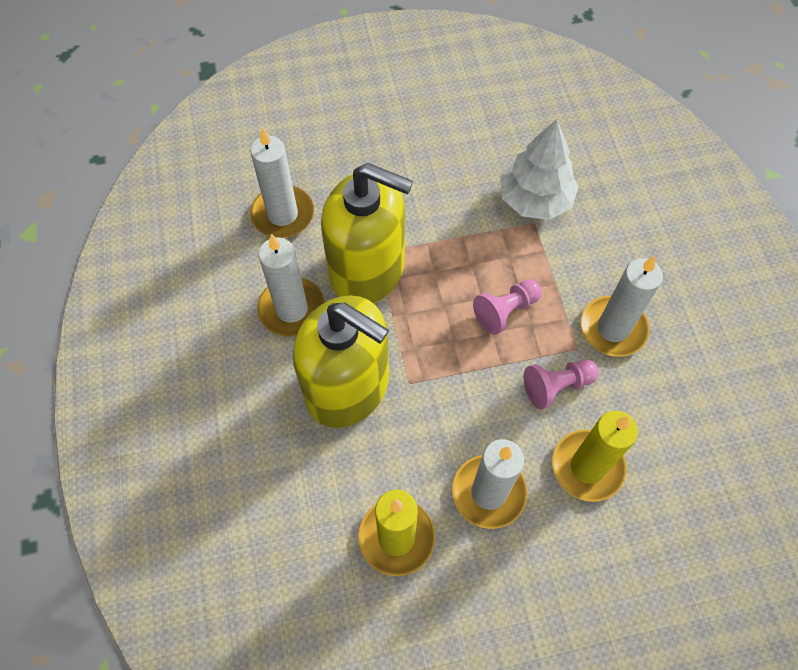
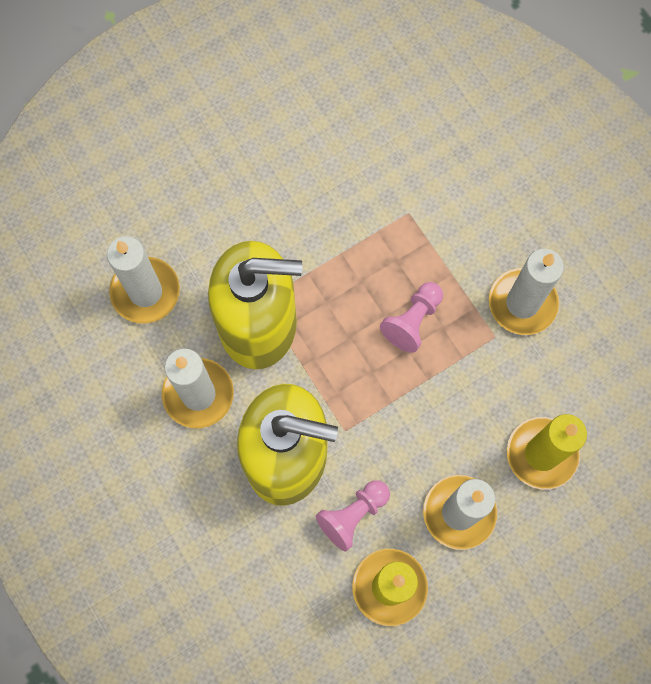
camera: 20 degrees left, 10 degrees up
white tree [500,119,579,220] -> none
pink pawn [524,359,599,410] -> pink pawn moved to [316,480,390,552]

